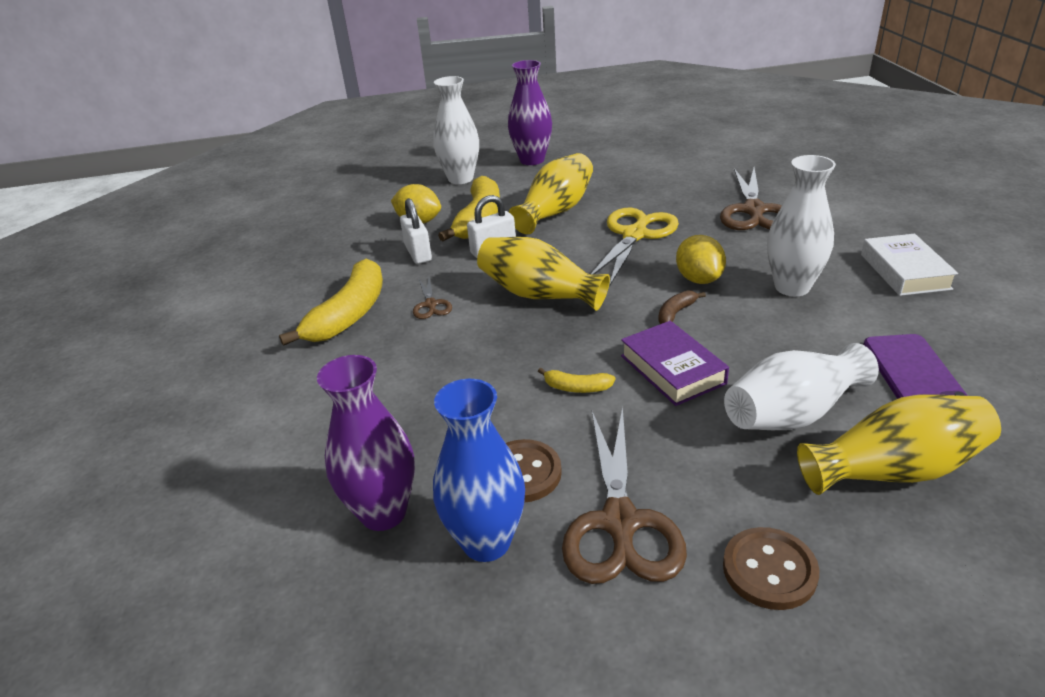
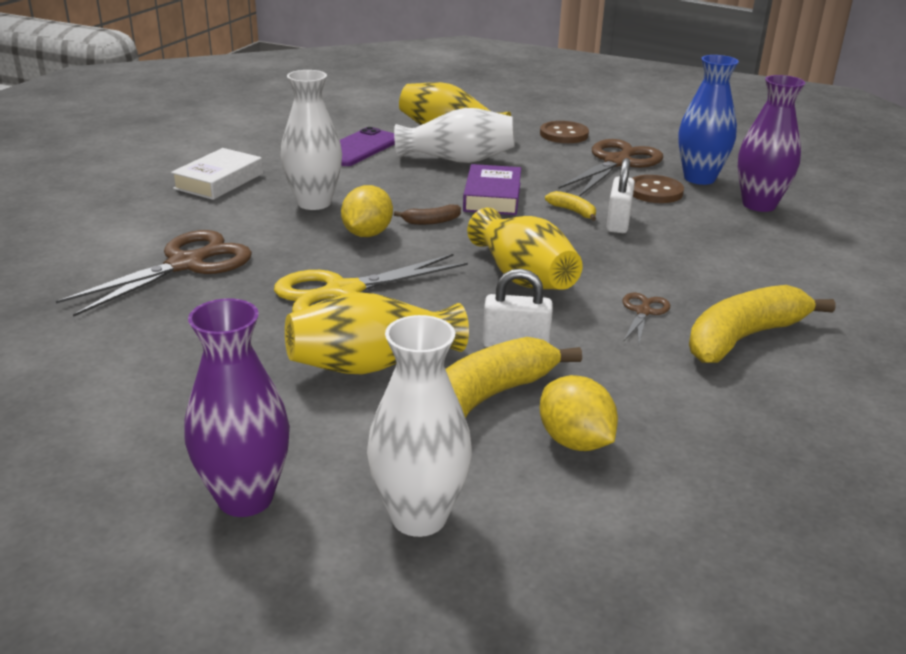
camera: 150 degrees left, 5 degrees down
white padlock [400,198,432,264] -> white padlock moved to [606,158,635,233]

